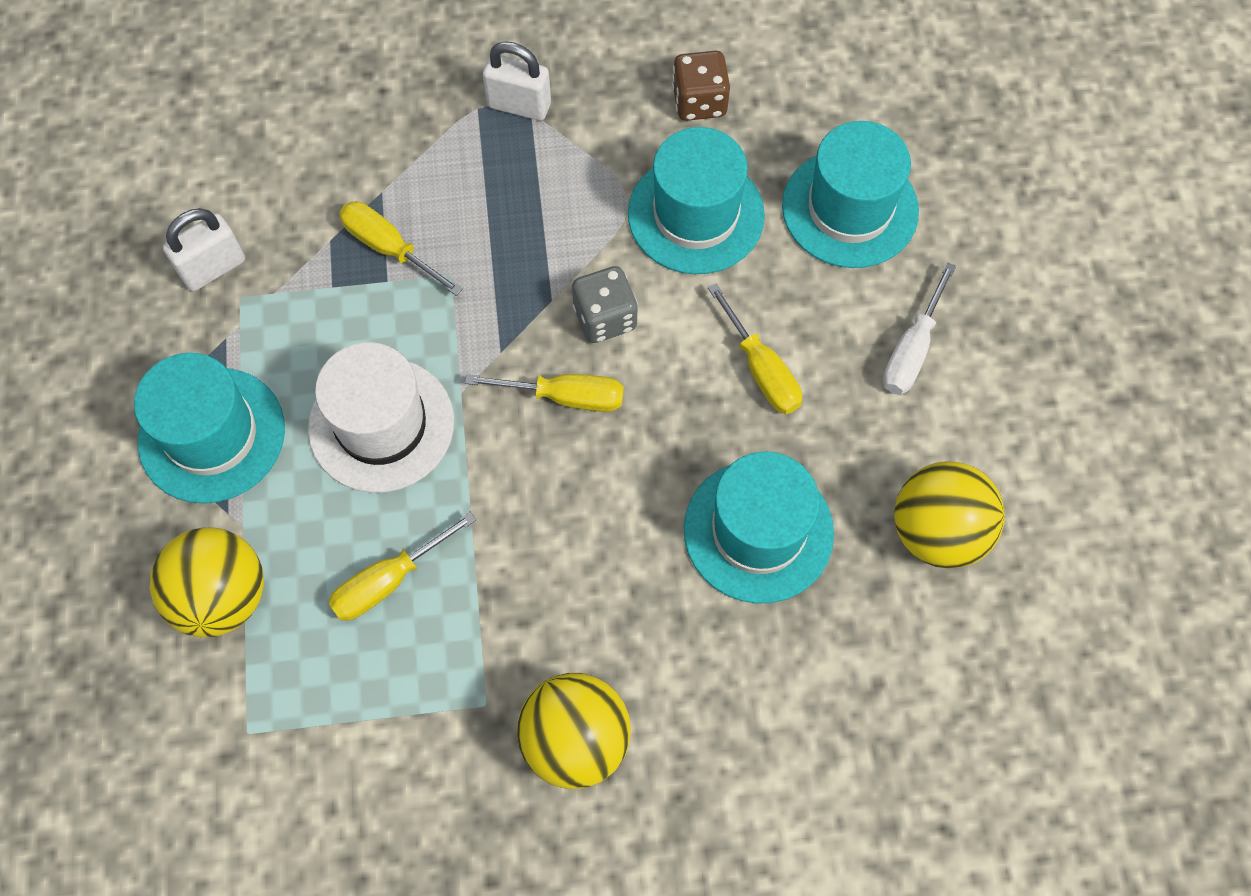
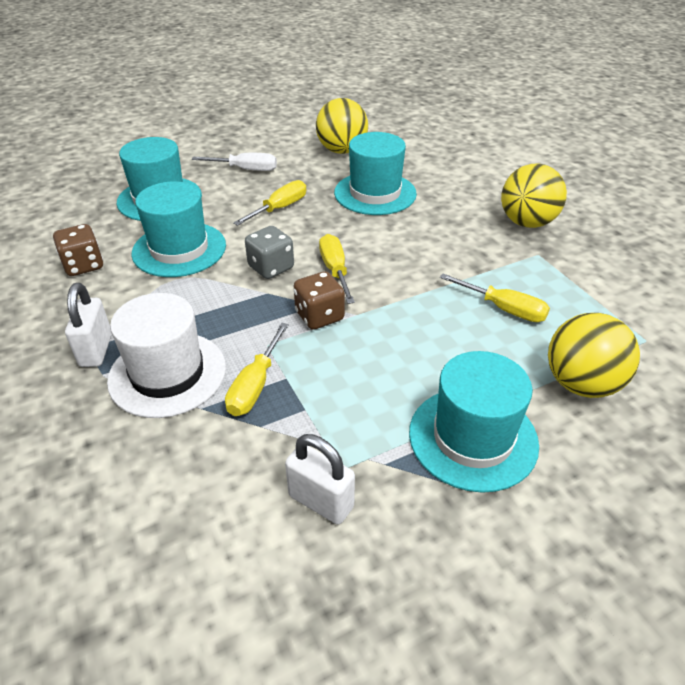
camera: 110 degrees left, 25 degrees down
white hat [308,342,454,493] -> white hat moved to [107,293,226,418]
none -> brown dice [294,271,345,330]

